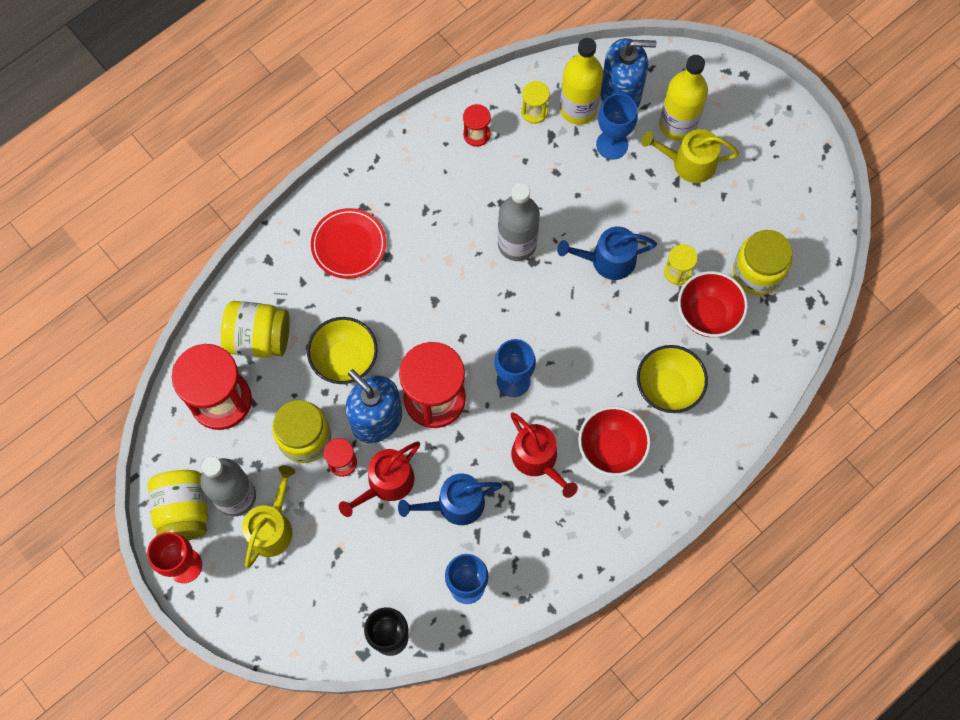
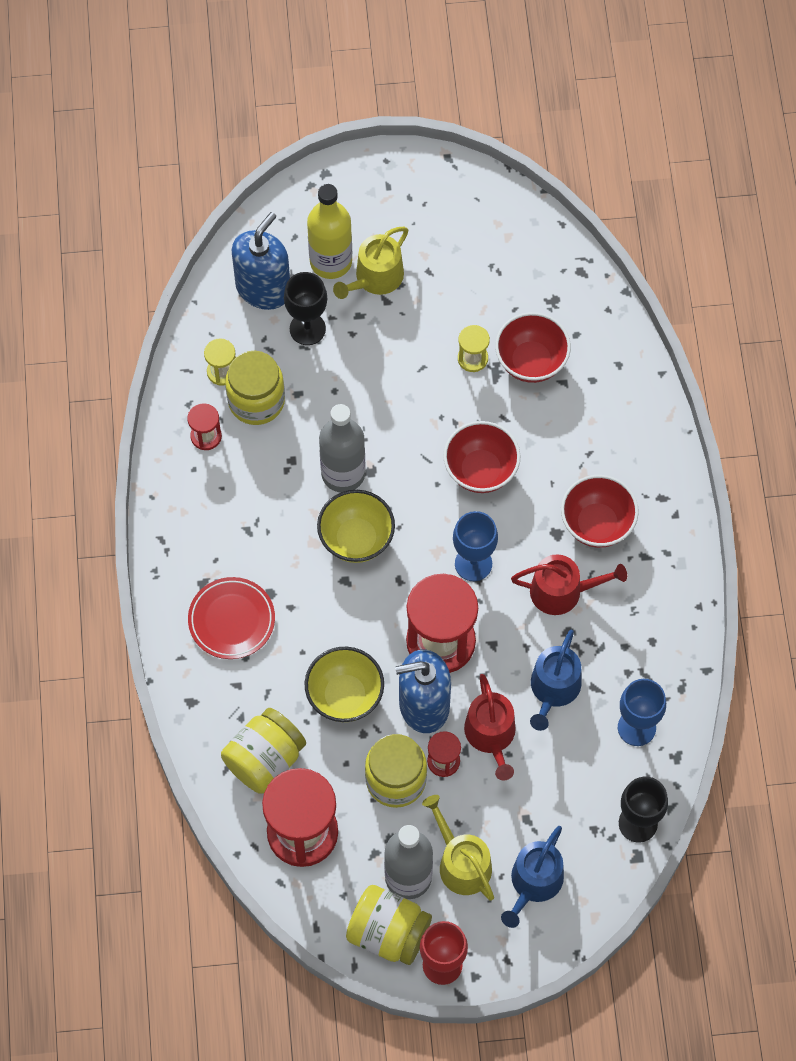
camera: 55 degrees left, 5 degrees down
blue watering can [557,227,657,280] -> blue watering can moved to [501,826,564,928]
yellow bottle [560,38,603,125] -> none
blue goblet [596,94,638,160] -> black goblet [284,272,327,345]
yellow bowl [637,345,708,413] -> yellow bowl moved to [317,490,395,563]
yellow jar [733,230,792,295] -> yellow jar moved to [225,351,285,425]
none -> red bowl [443,421,521,493]

